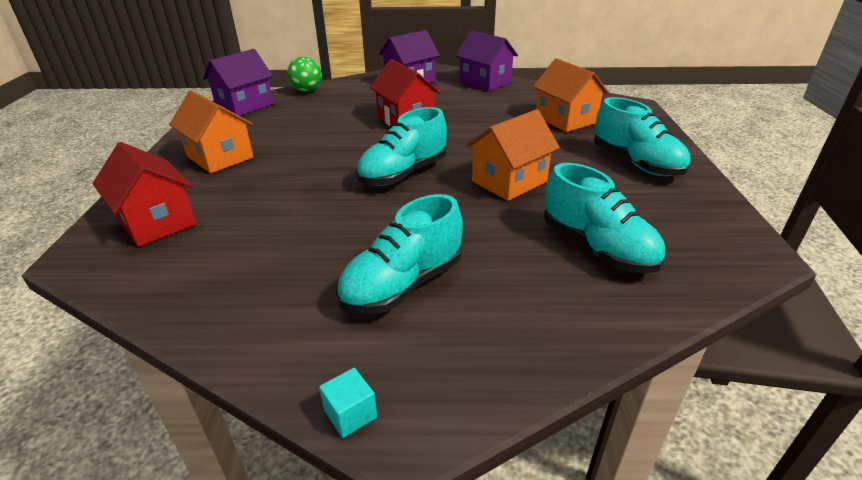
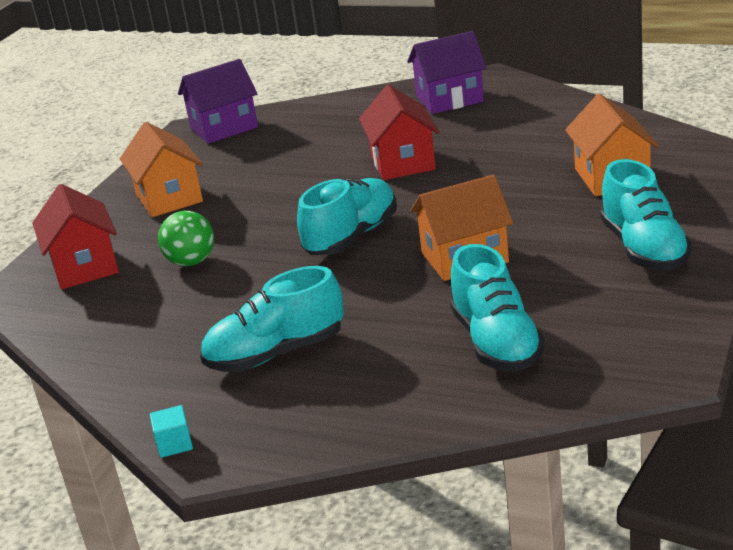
camera: 25 degrees right, 5 degrees down
green ball [287,57,322,92] -> green ball moved to [158,211,214,266]
turquoise shoe [356,107,447,186] -> turquoise shoe turned 150 degrees clockwise [297,178,397,255]
purple house [455,30,518,91] -> none

